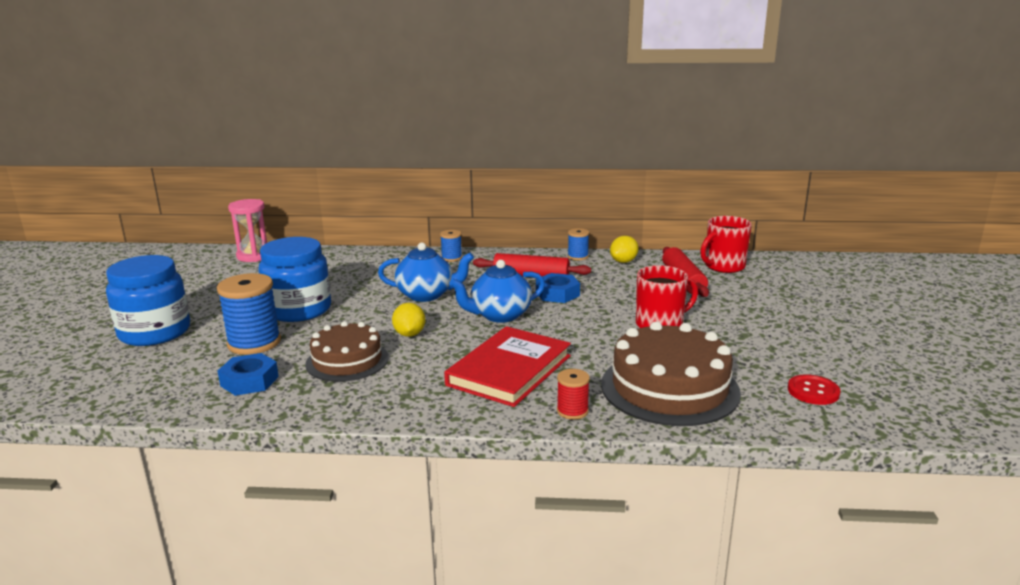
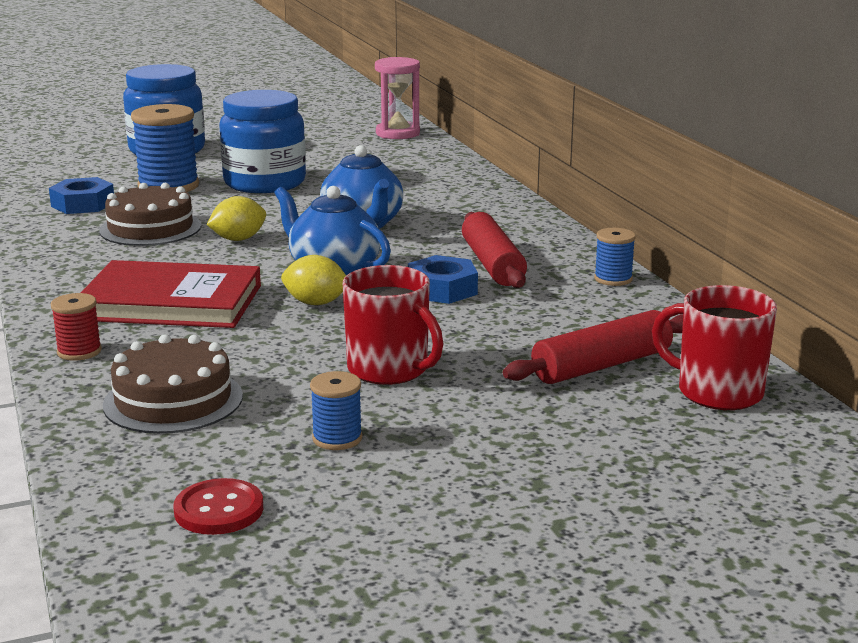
camera: 65 degrees right, 0 degrees up
blue spool [440,230,462,262] -> blue spool moved to [310,371,362,450]
brown cake [601,321,741,426] -> brown cake [103,334,243,434], size x0.65
yellow lemon [610,236,639,263] -> yellow lemon moved to [281,255,346,305]

